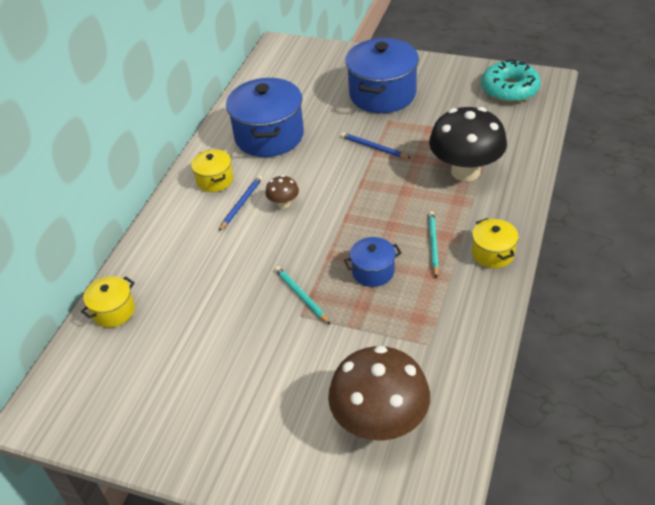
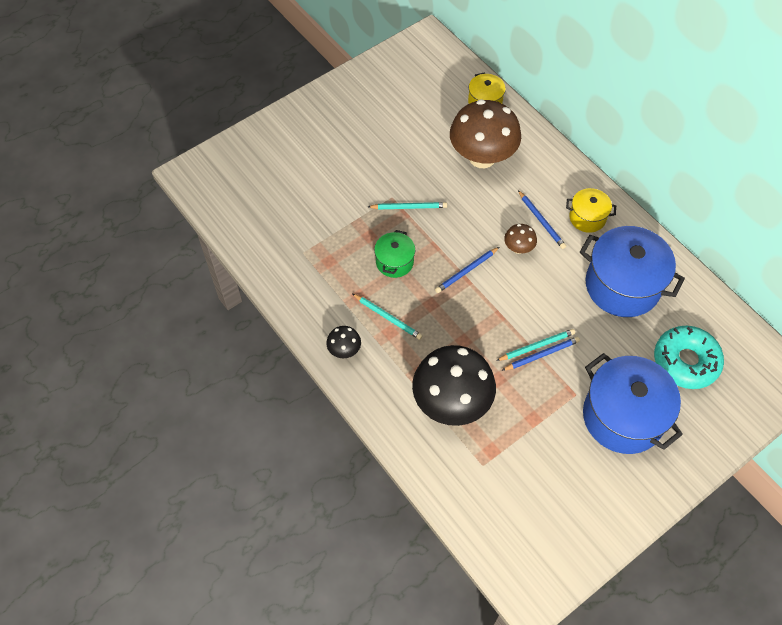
camera: 120 degrees right, 15 degrees up
brown mushroom [328,346,430,441] -> brown mushroom moved to [450,99,521,168]
blue pot [344,237,402,287] -> green pot [374,230,415,278]
yellow pot [472,218,519,268] -> black mushroom [326,326,361,358]
turquoise donut [481,59,541,103] -> turquoise donut moved to [654,326,724,389]
none -> blue pencil [435,247,499,293]
none -> turquoise pencil [496,329,575,361]

